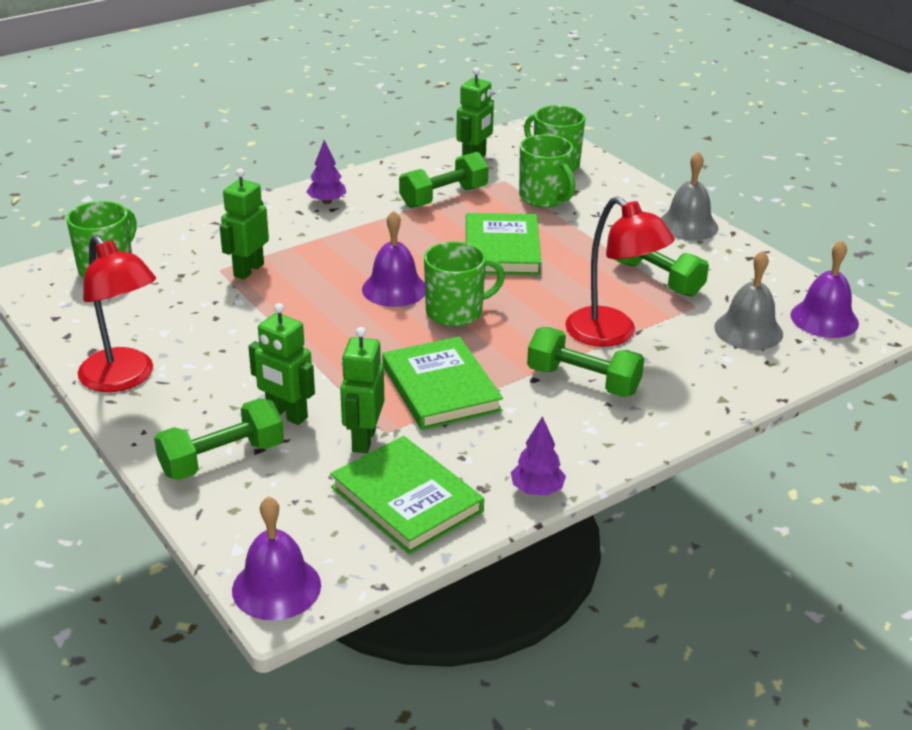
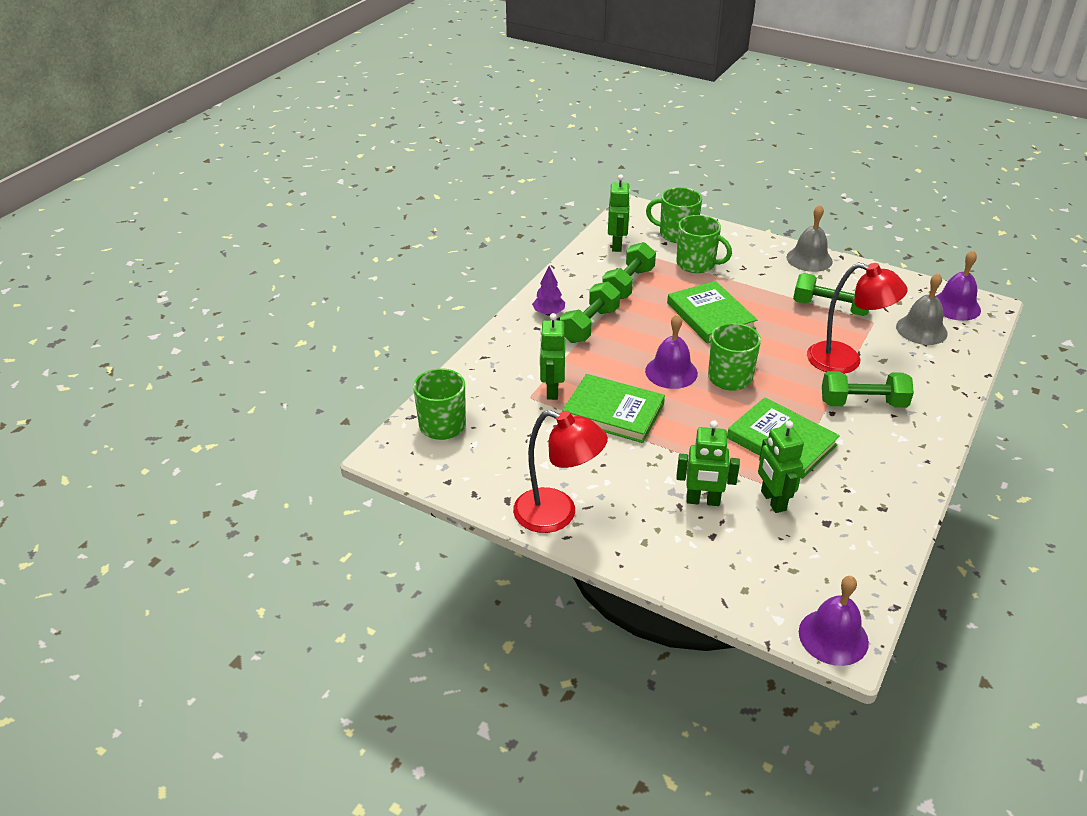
camera: 25 degrees left, 5 degrees up
green dumbbell [154,398,284,480] -> green dumbbell moved to [560,282,620,343]
green book [330,436,484,555] -> green book moved to [562,374,665,443]
purple tree [511,416,566,495] -> none

